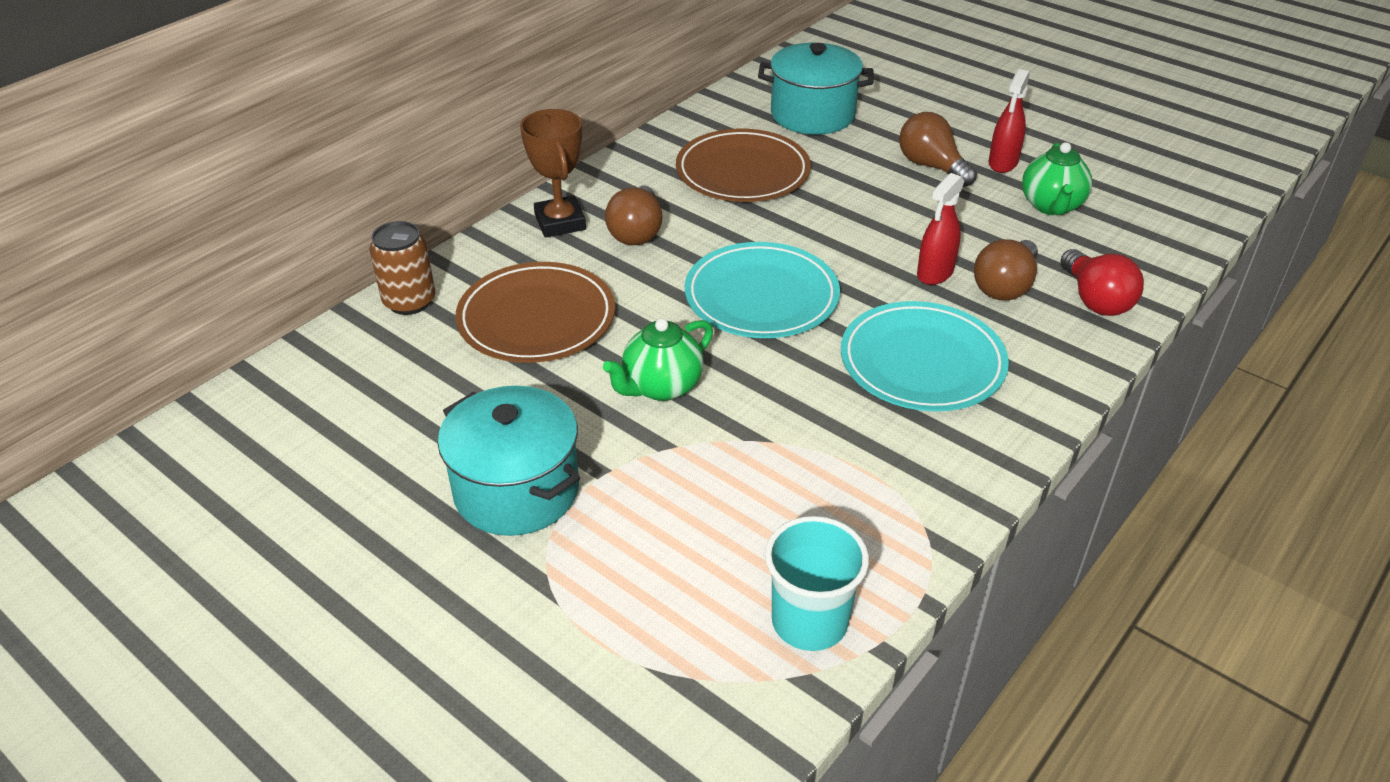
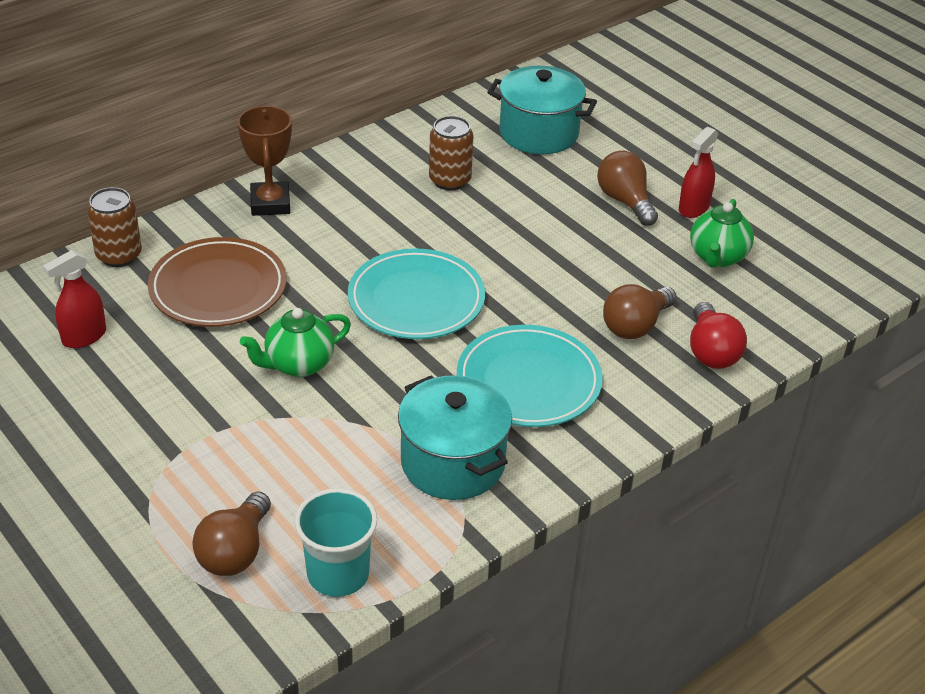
camera: 10 degrees right, 0 degrees up
turquoise pot [438,386,580,536] -> turquoise pot moved to [398,375,512,500]
brown light bulb [605,185,663,245] -> brown light bulb moved to [192,491,271,576]
brown plate [676,129,811,202] -> brown can [429,116,474,191]
red spray bottle [917,173,964,285] -> red spray bottle moved to [43,250,106,348]

